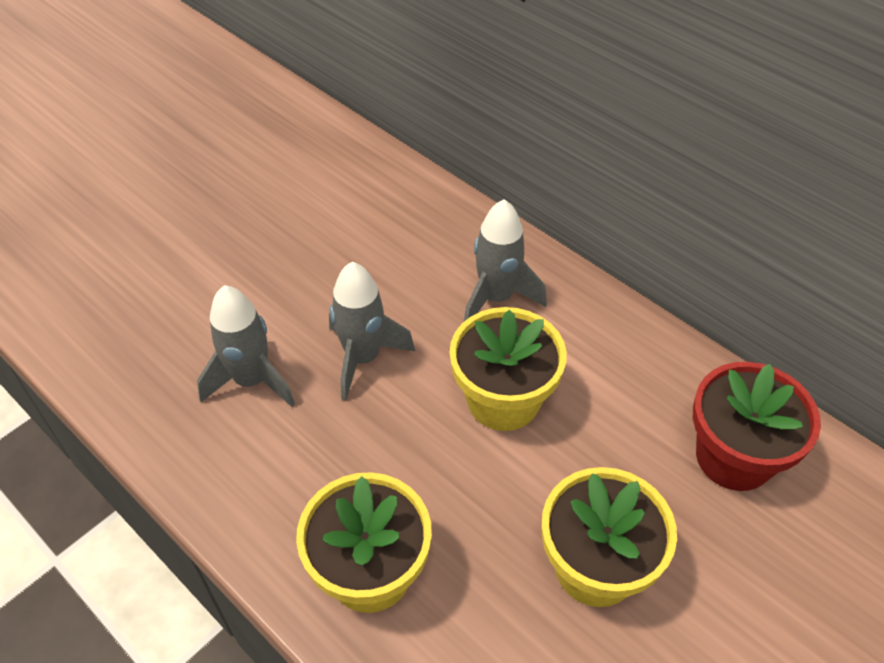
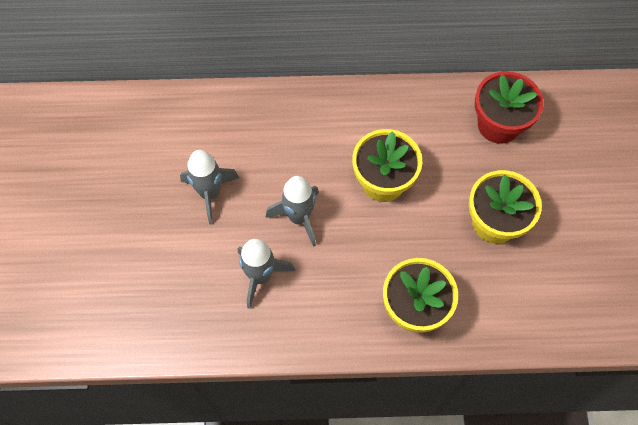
camera: 45 degrees left, 15 degrees up
grey rocket [464,199,547,321] -> grey rocket moved to [180,150,239,225]

